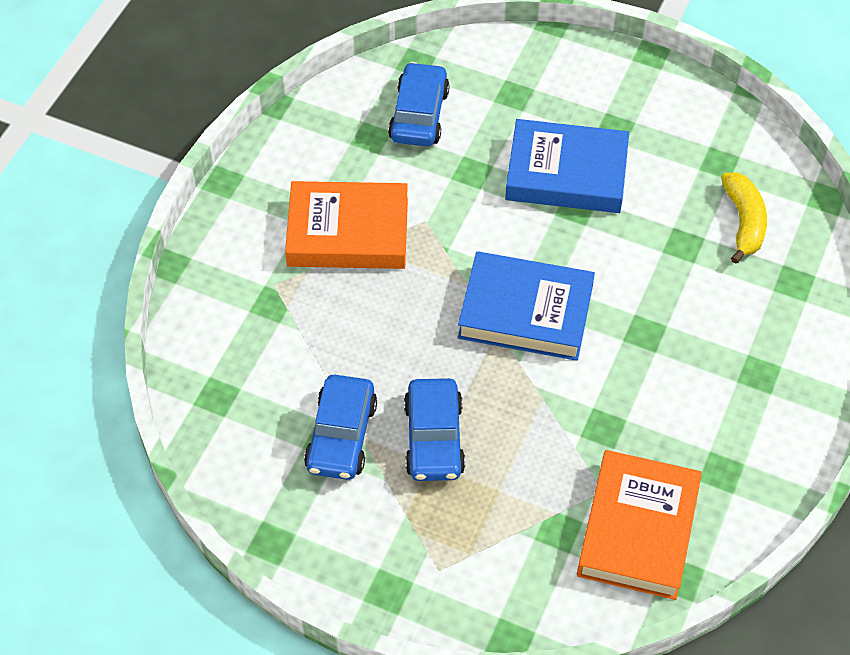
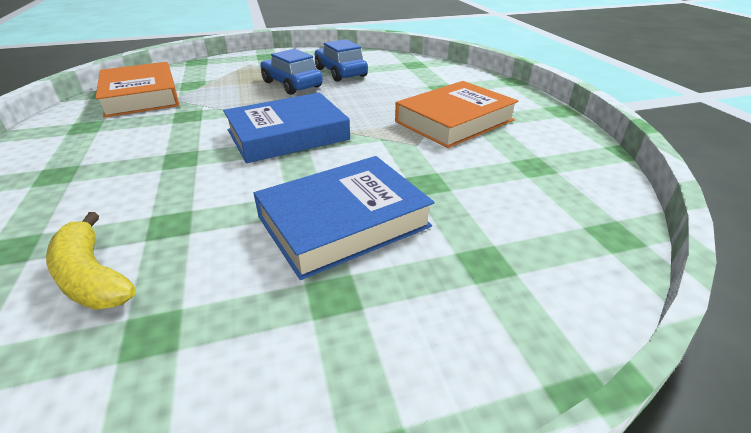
camera: 140 degrees right, 20 degrees down
blue car [388,62,450,146] -> none

